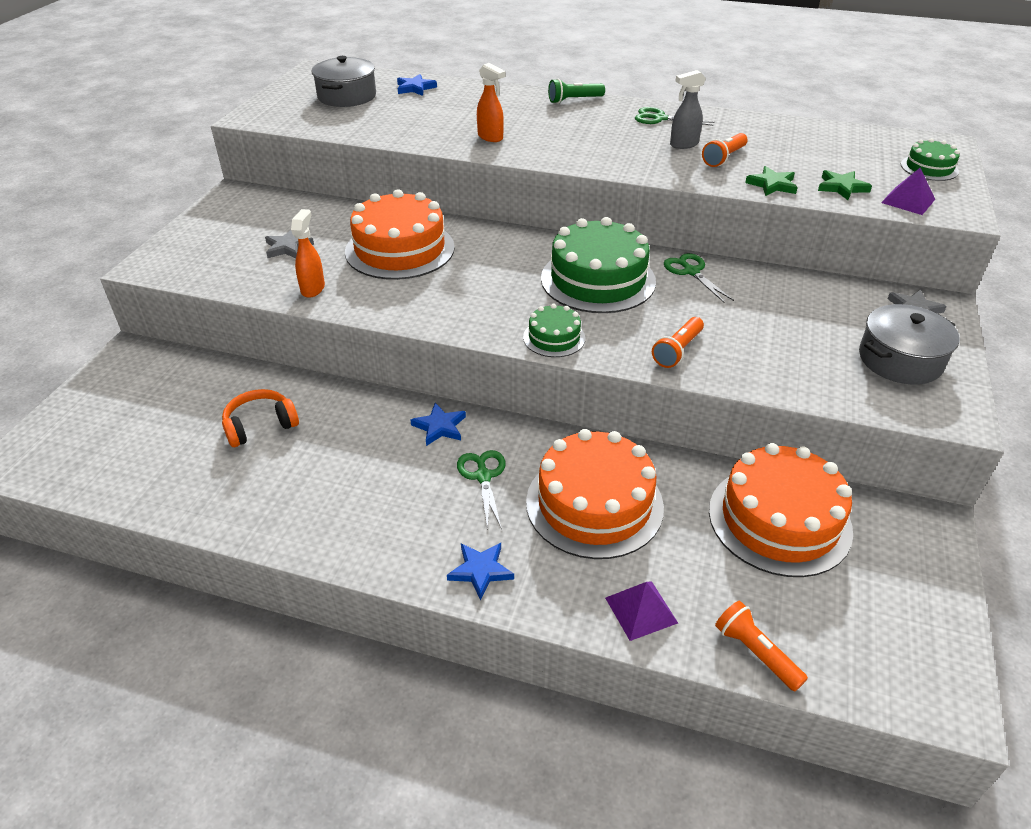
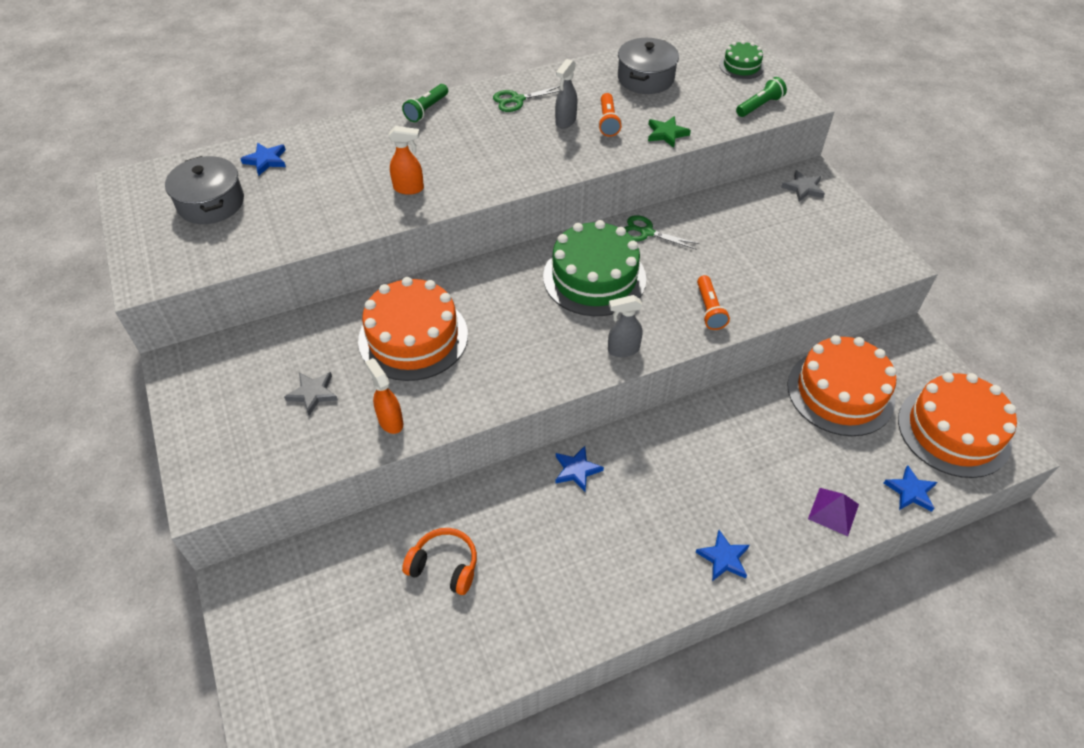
camera: 40 degrees left, 10 degrees up
orange headphones [222,389,299,447] -> orange headphones turned 90 degrees clockwise [402,528,477,595]
green scissors [457,450,506,530] -> none
green cake [523,304,585,357] -> grey spray bottle [608,295,642,357]
orange cake [526,429,664,559] -> orange cake moved to [898,373,1017,478]
orange flashlight [715,601,808,691] -> blue star [884,465,937,512]
green star [818,170,872,200] -> none
grey pot [859,304,959,384] -> grey pot moved to [618,38,679,94]
purple pyramid [881,168,935,215] -> green flashlight [736,77,787,117]

